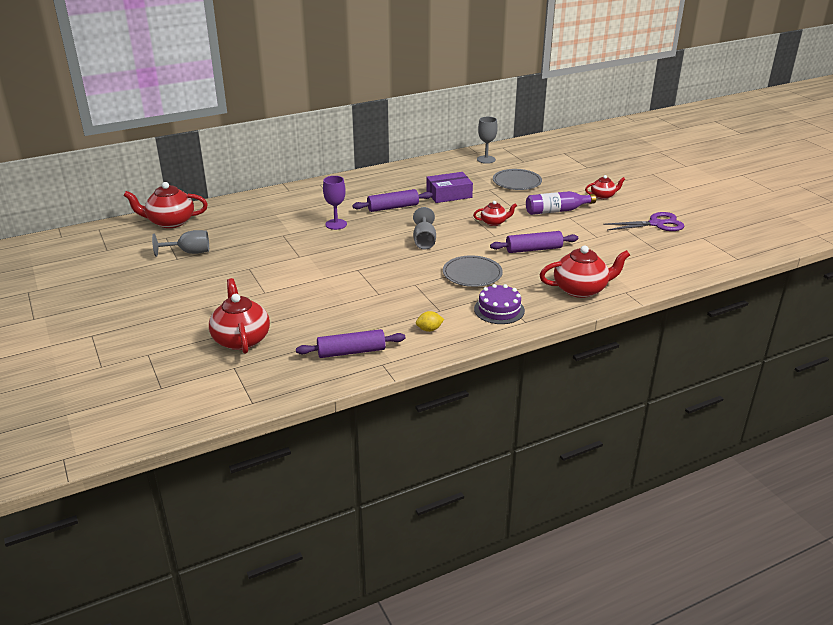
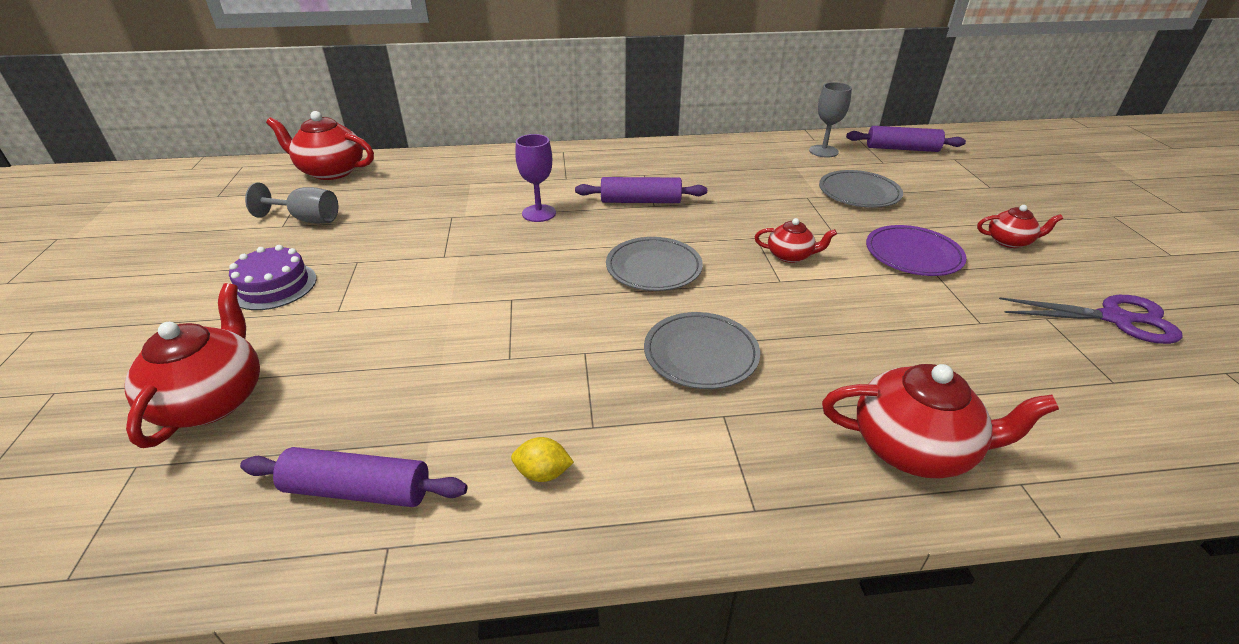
camera: 20 degrees right, 5 degrees up
grey goblet [413,207,436,250] -> grey plate [606,237,703,291]
purple box [426,172,473,203] -> none
purple cake [474,284,525,324] -> purple cake moved to [229,245,317,310]
purple rolling pin [490,231,578,253] -> purple rolling pin moved to [846,126,966,152]
purple bottle [526,191,596,215] -> purple plate [866,225,967,276]

